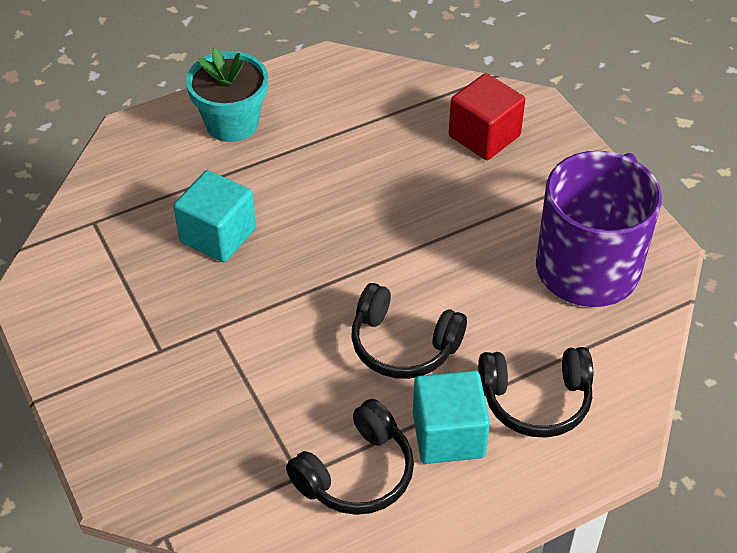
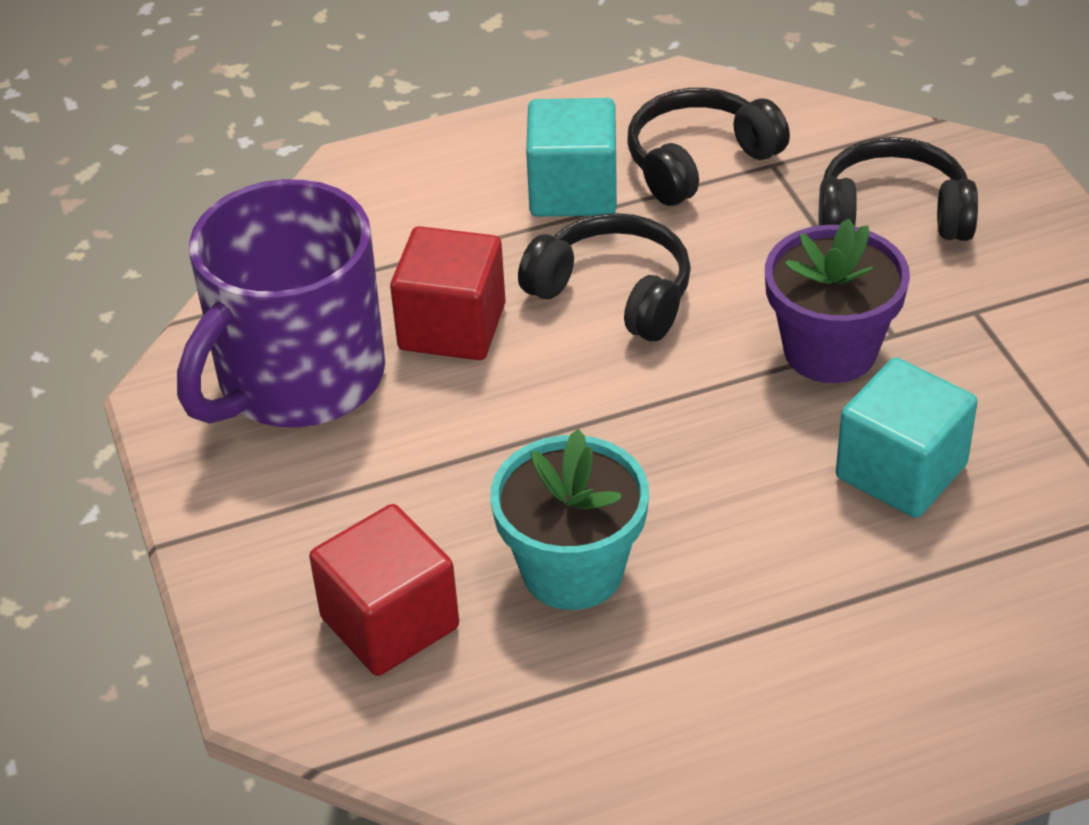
camera: 170 degrees left, 5 degrees down
turquoise flower pot [186,48,268,142] -> turquoise flower pot moved to [490,429,649,610]
black headphones [478,347,593,438] -> black headphones moved to [819,137,978,241]
none -> red cube [390,226,506,360]
none -> purple flower pot [765,219,910,383]

